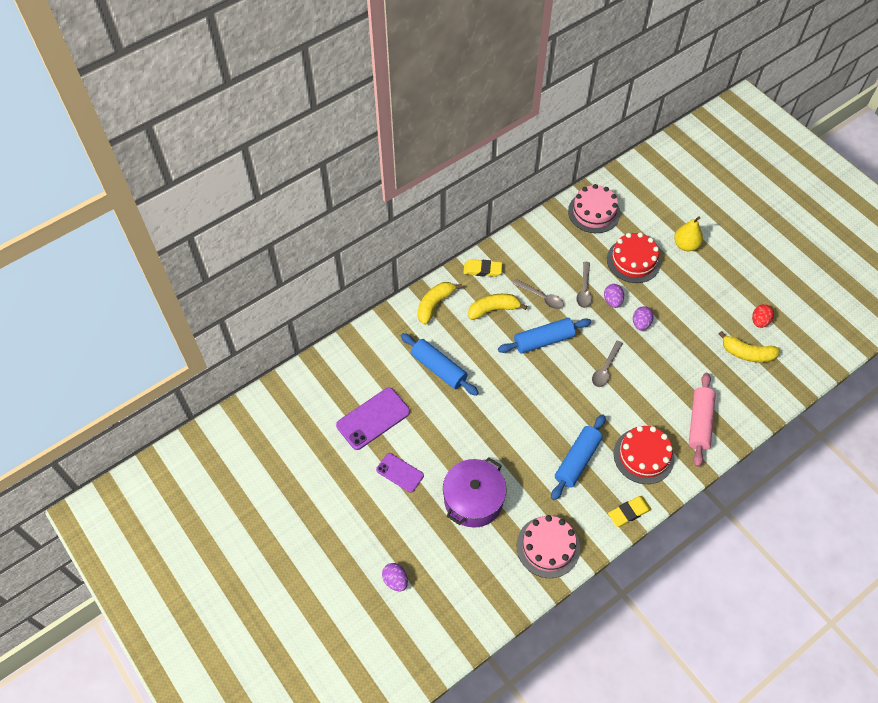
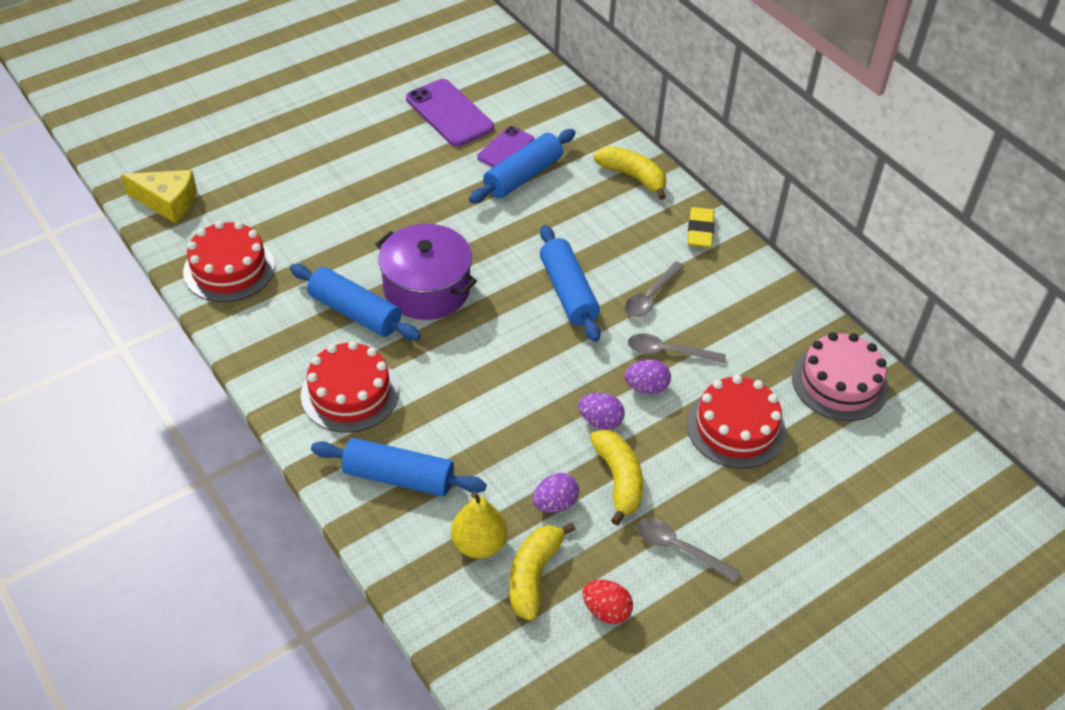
camera: 90 degrees right, 10 degrees down
purple phone [376,453,424,493] -> purple phone moved to [477,126,534,167]
purple egg [382,563,408,591] -> purple egg moved to [533,473,579,513]
purple pot [443,457,507,528] -> purple pot moved to [375,224,477,320]
yellow banana [468,294,527,320] -> yellow banana moved to [590,429,643,525]
pink cake [517,515,580,578] -> red cake [183,221,275,302]
grey spoon [592,341,623,387] -> grey spoon moved to [637,518,741,582]
yellow eraser [608,496,651,527] -> none
yellow pear [674,217,703,251] -> yellow pear moved to [451,491,507,558]
pink rolling pin [689,373,716,467] -> blue rolling pin [311,438,486,497]
none -> yellow cheese [121,170,197,223]

